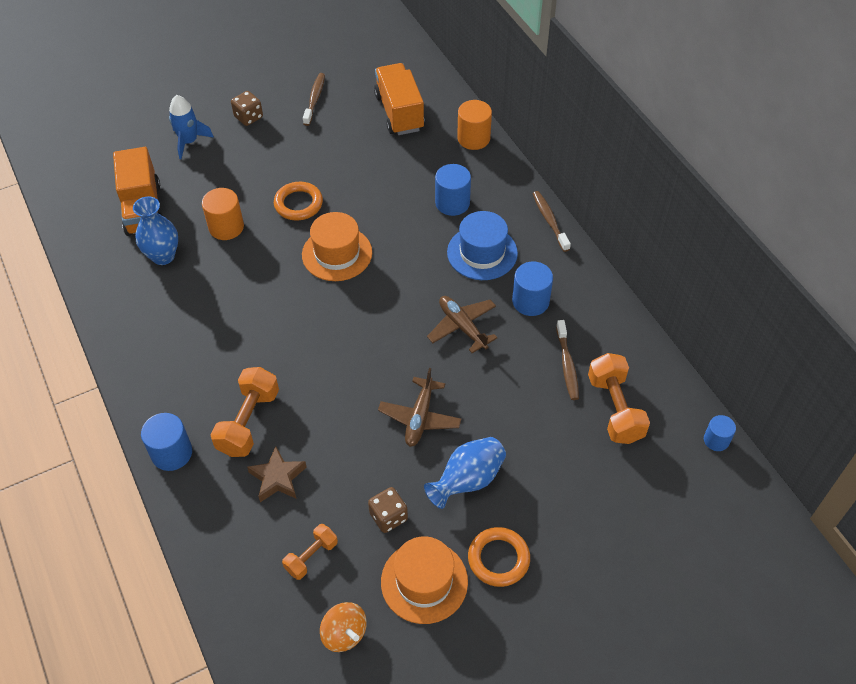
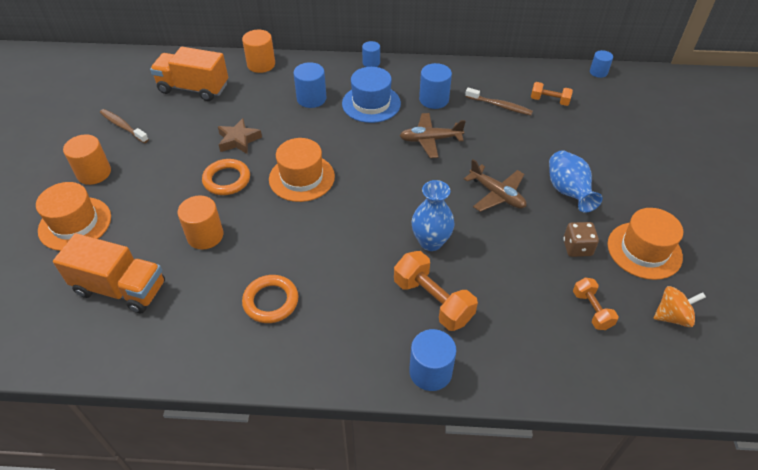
camera: 60 degrees left, 5 degrees down
blue vase [133,196,178,265] -> blue vase moved to [411,180,455,251]
blue rocket [169,95,214,159] -> orange hat [36,182,111,251]
brown dice [231,91,263,126] -> orange cylinder [63,134,111,185]
brown star [247,446,307,502] -> brown star moved to [218,118,262,154]
orange ring [468,527,530,587] -> orange ring moved to [242,275,299,323]
brown toothbrush [532,191,571,252] -> blue cylinder [362,41,380,67]
orange dumbbell [588,353,650,444] -> orange dumbbell [531,82,573,106], size x0.59

